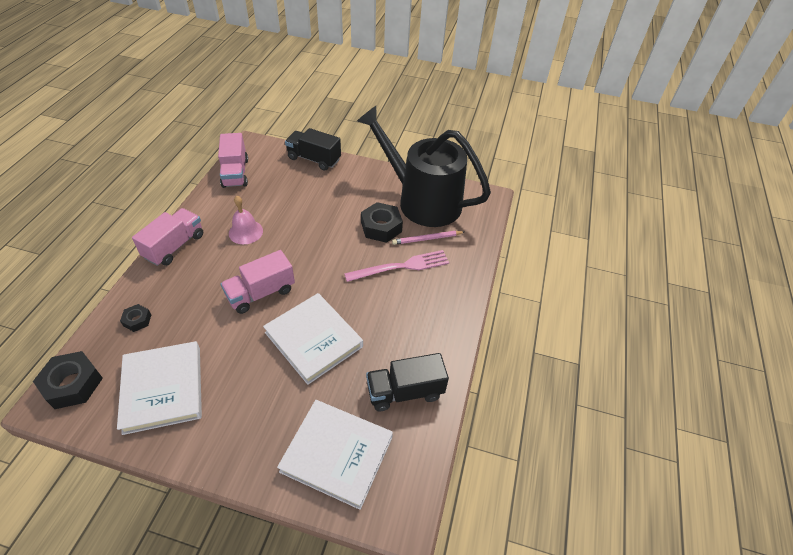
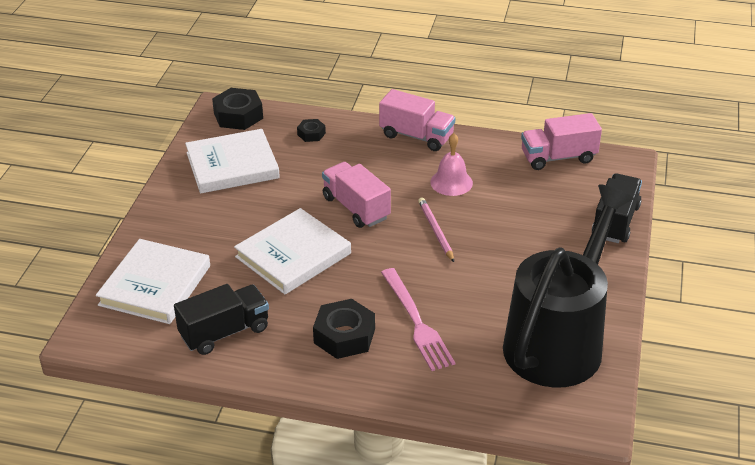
camera: 90 degrees right, 10 degrees down
black nut [361,202,403,243] -> black nut moved to [313,299,375,359]
black truck [366,353,449,412] -> black truck turned 75 degrees clockwise [174,284,269,355]
pink pencil [392,231,464,245] -> pink pencil moved to [418,197,454,262]

